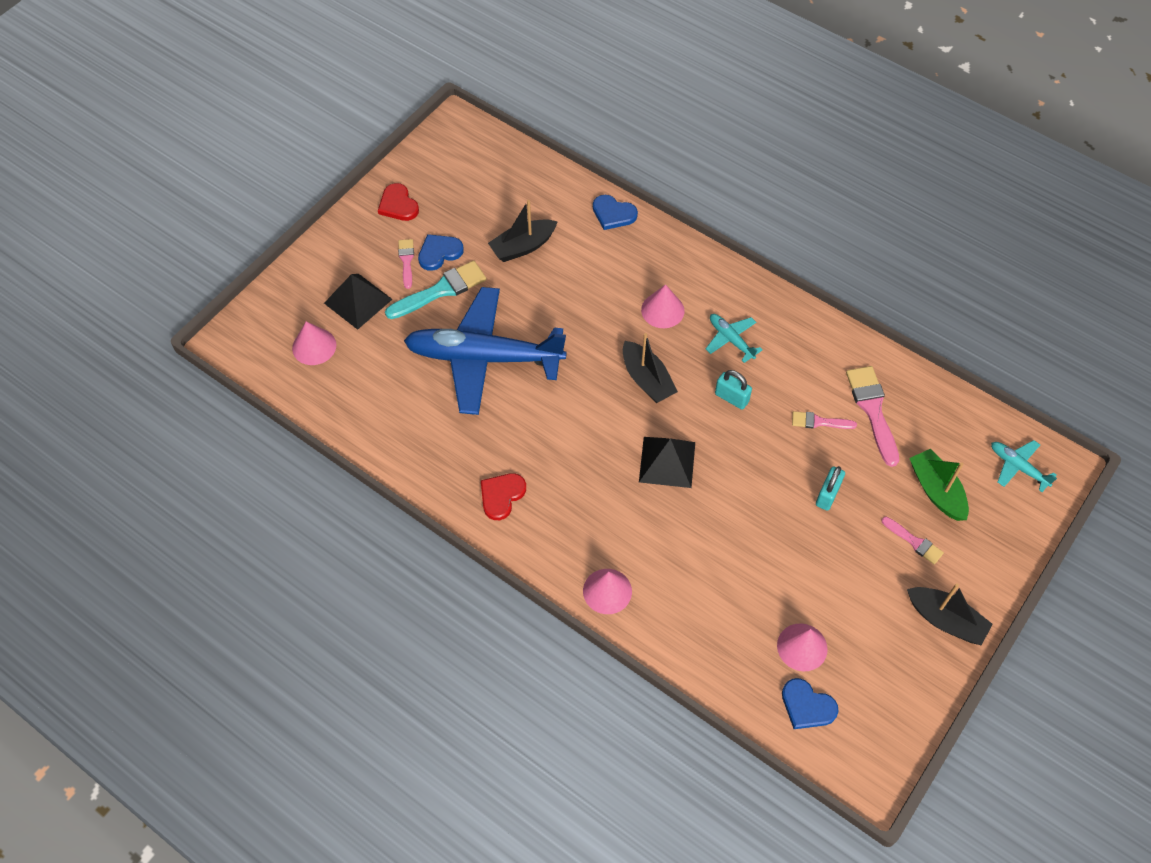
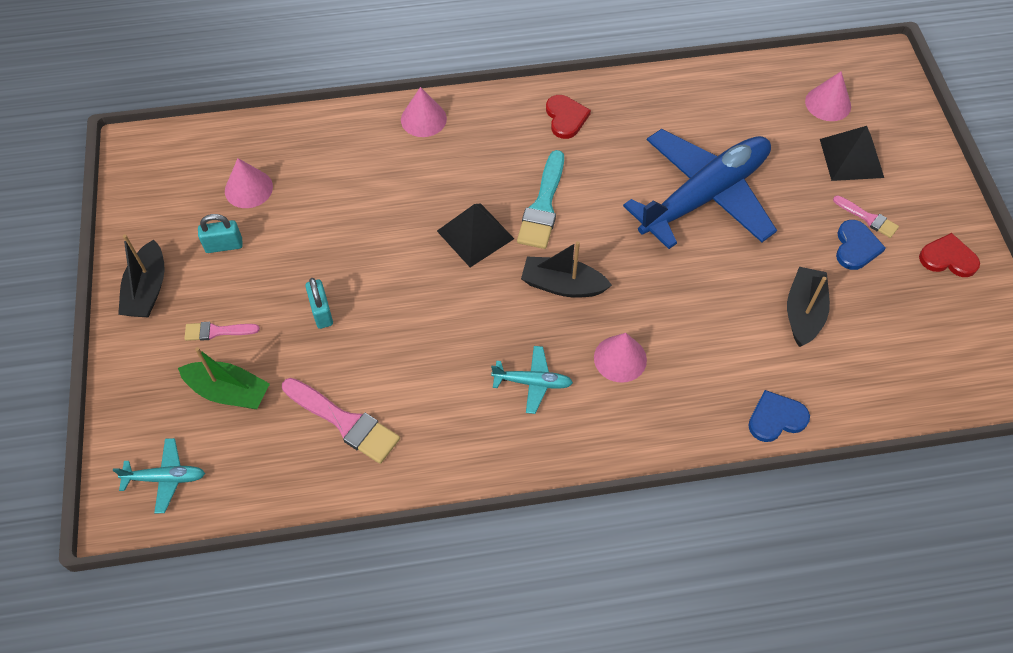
camera: 135 degrees right, 0 degrees up
turquoise brush [385,261,486,319] -> turquoise brush moved to [517,150,564,249]
turquoise padlock [715,370,752,410] -> turquoise padlock moved to [198,214,243,253]
blue heart [782,678,838,729] -> none
pink brush [792,411,857,429] -> none
black boat [907,584,993,645] -> black boat turned 75 degrees counterclockwise [118,235,165,317]

